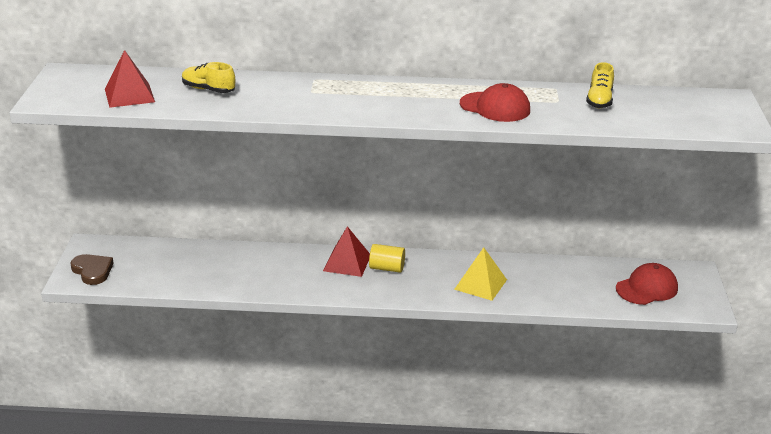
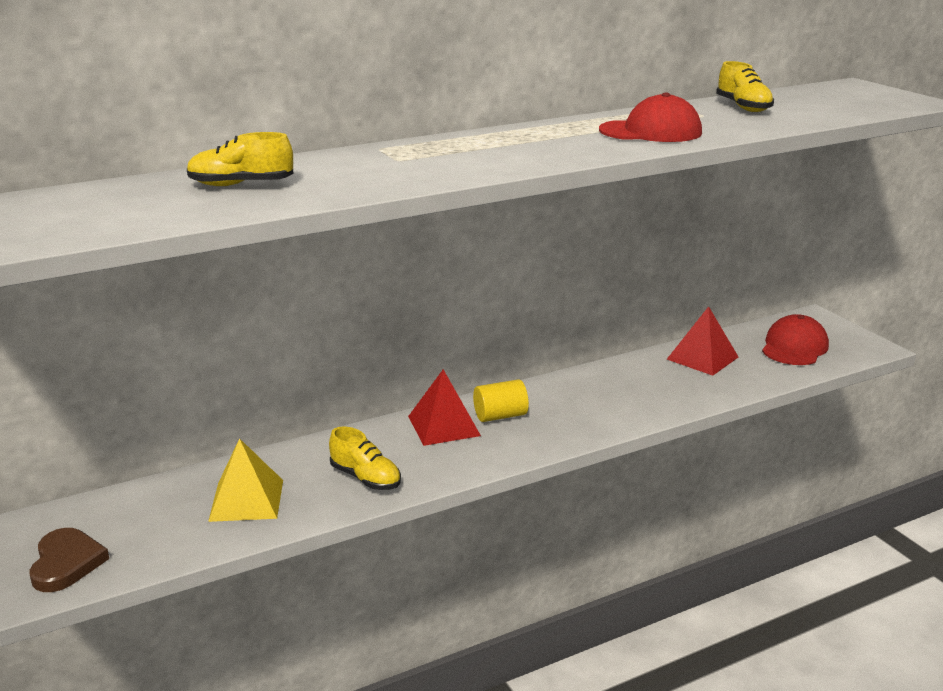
camera: 30 degrees left, 5 degrees down
brown heart [70,254,114,285] -> brown heart turned 60 degrees clockwise [29,528,109,592]
red pyramid [105,50,155,108] -> red pyramid moved to [667,306,738,376]
yellow pyramid [454,247,507,301] -> yellow pyramid moved to [208,438,283,522]
none -> yellow shoe [329,426,401,490]

